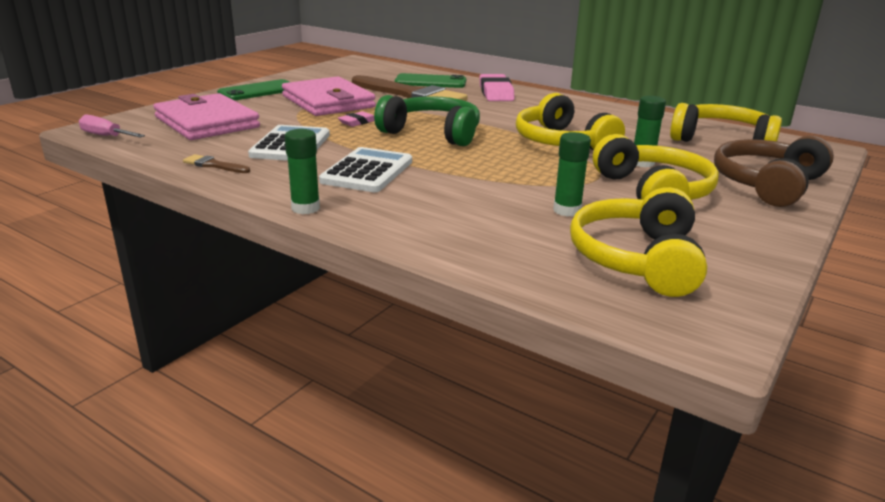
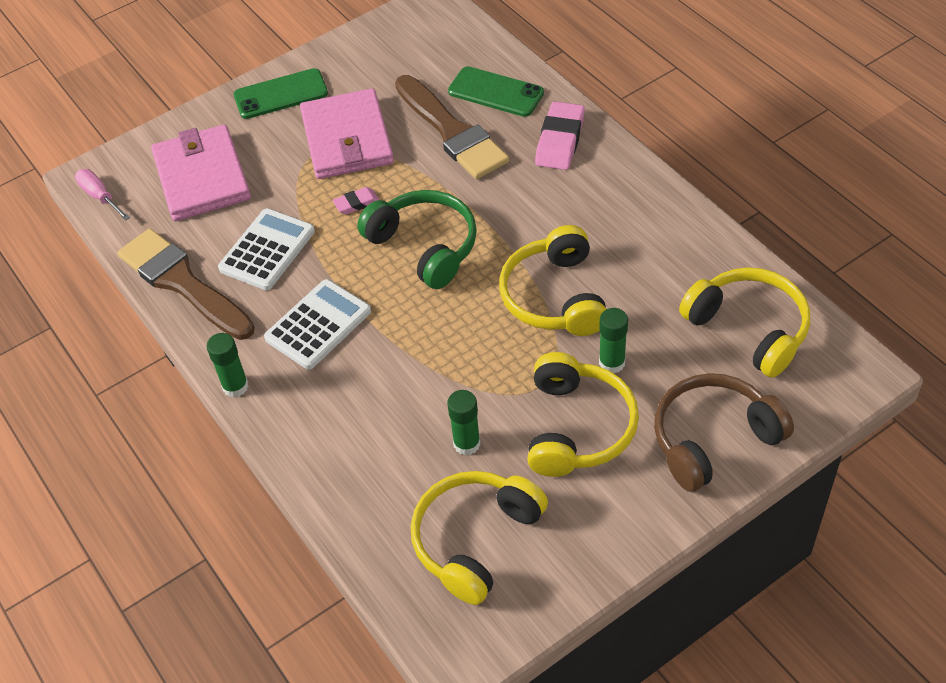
camera: 25 degrees right, 25 degrees up
brown brush [183,154,250,173] -> brown brush [117,228,255,340], size x2.45

